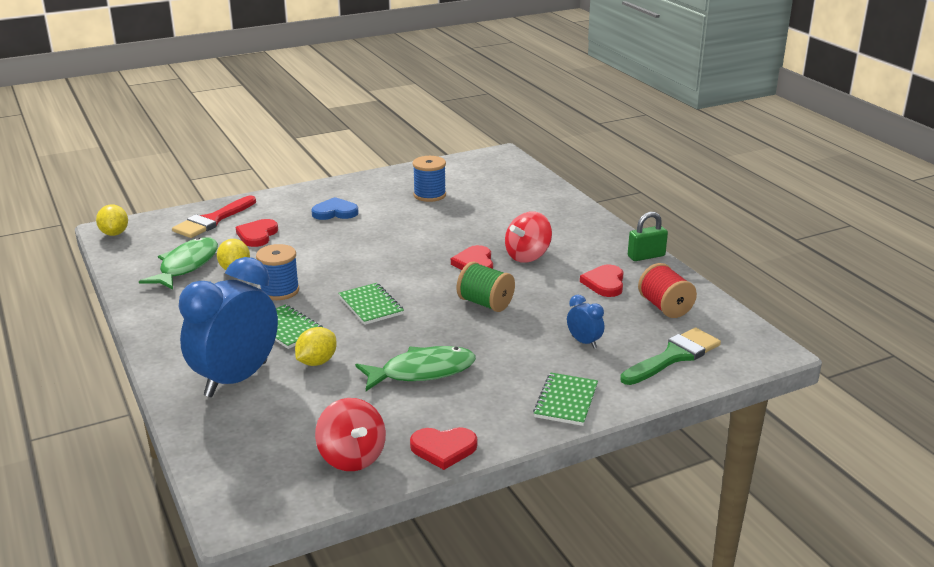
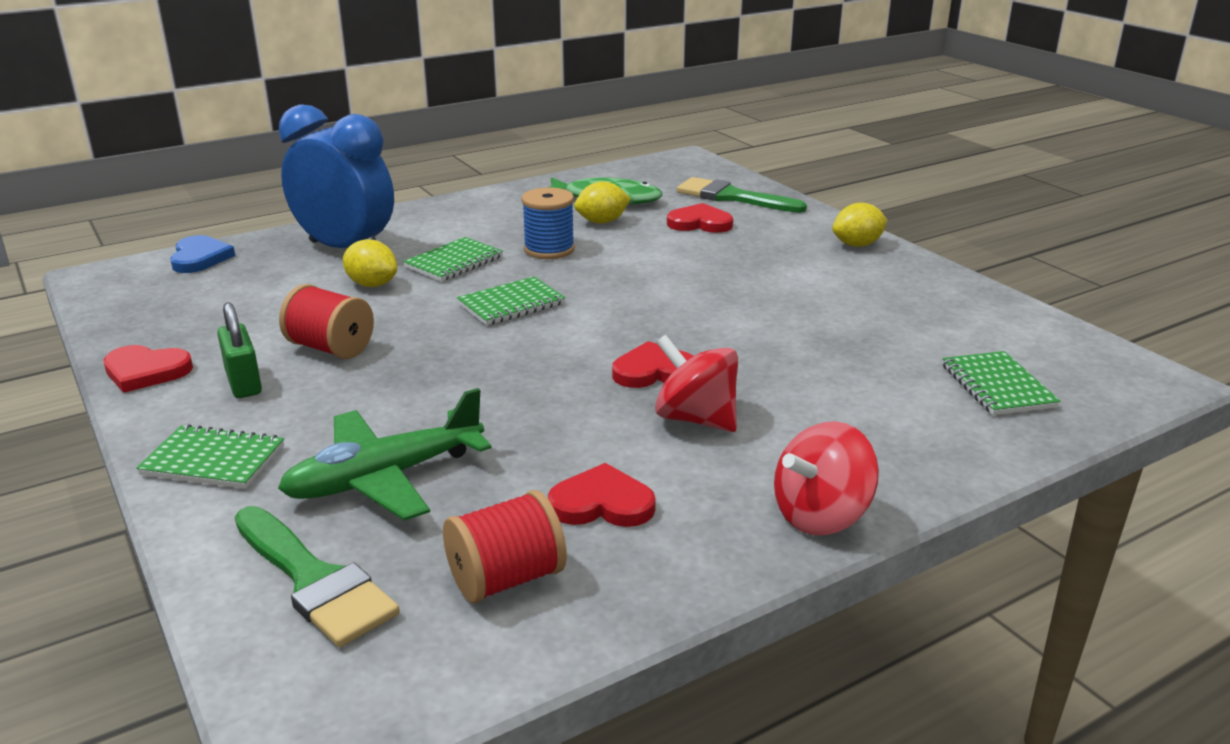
camera: 85 degrees right, 0 degrees up
yellow lemon [96,205,128,236] -> yellow lemon moved to [832,203,887,247]
red brush [172,196,256,238] -> green brush [677,177,807,213]
blue heart [311,197,359,220] -> blue heart moved to [170,235,235,273]
red spinning top [315,398,386,471] -> red spinning top moved to [774,421,879,535]
green fish [355,346,476,391] -> red spool [279,284,374,359]
red heart [410,427,477,470] -> red heart turned 75 degrees counterclockwise [103,345,193,393]
blue spool [413,156,446,202] -> none
green spool [457,261,515,312] -> none
blue clock [567,295,604,348] -> green plane [278,388,492,521]
green padlock [628,212,668,261] -> green padlock moved to [217,302,262,398]
none -> green notebook [942,351,1061,415]

